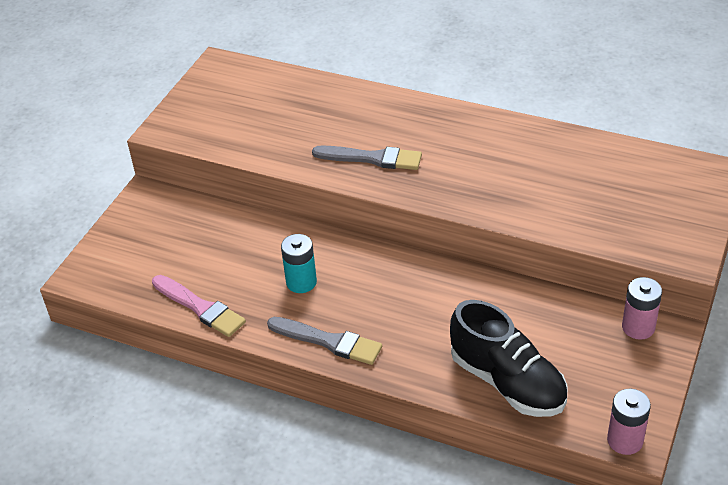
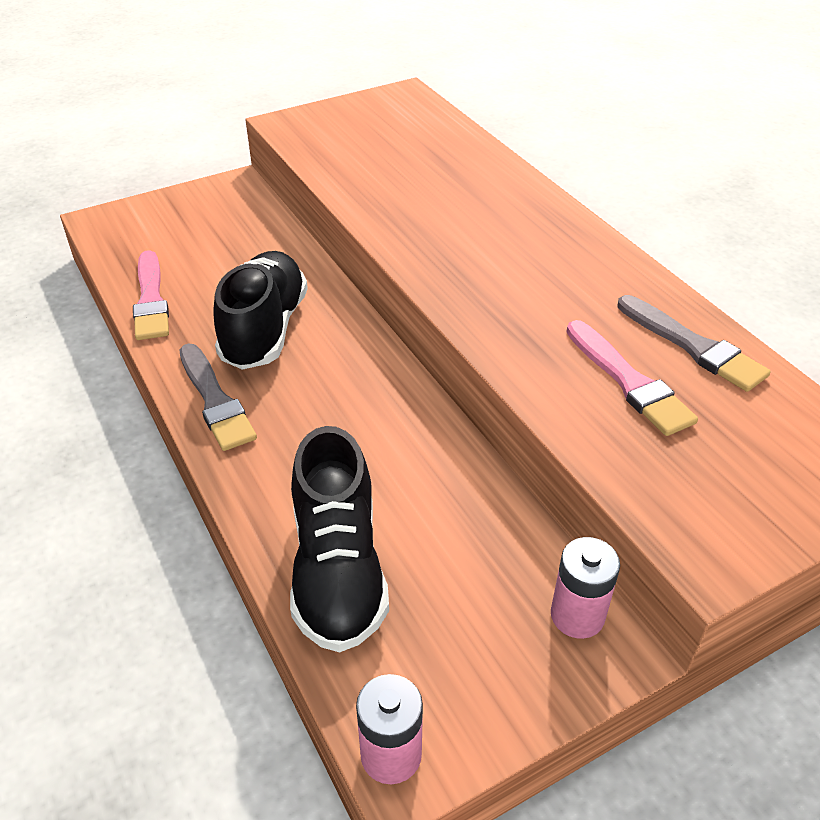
camera: 35 degrees right, 0 degrees up
turquoise battery [281,234,317,293] -> black shoe [213,251,308,370]
grey brush [312,146,422,170] -> grey brush moved to [618,295,771,392]
none -> pink brush [566,320,698,436]

